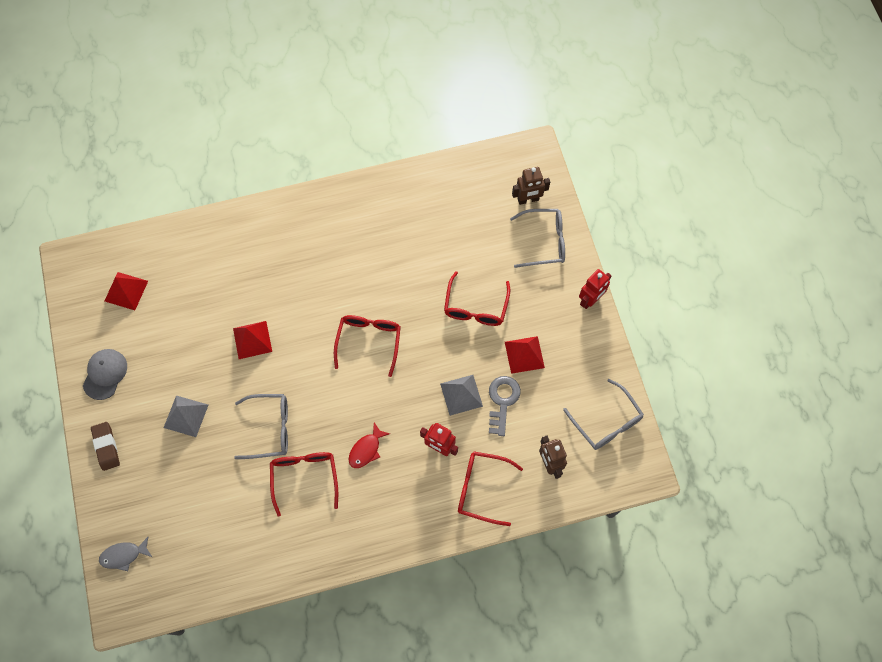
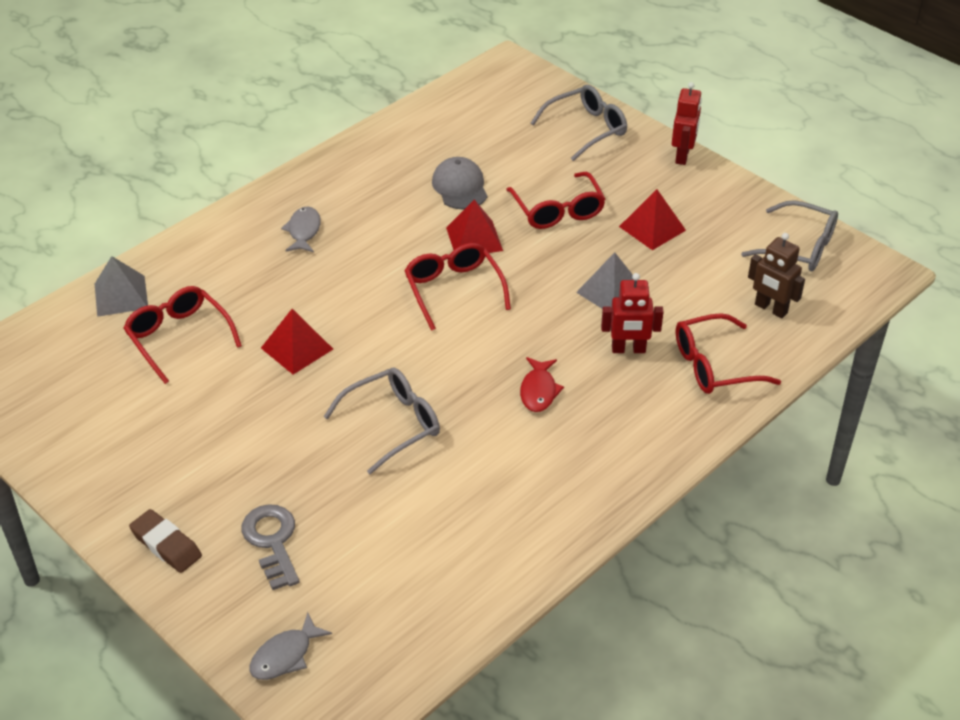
camera: 30 degrees left, 25 degrees down
grey cap [83,349,127,400] -> grey cap moved to [432,157,488,209]
red pyramid [105,272,148,310] -> red pyramid moved to [446,199,503,253]
grey pyramid [163,396,208,437] -> grey pyramid moved to [95,256,148,317]
red glasses [270,452,338,517] -> red glasses moved to [124,286,242,384]
grey key [489,376,521,436] -> grey key moved to [241,504,299,590]
brown robot [512,167,550,205] -> none
none -> grey fish [281,206,321,252]

